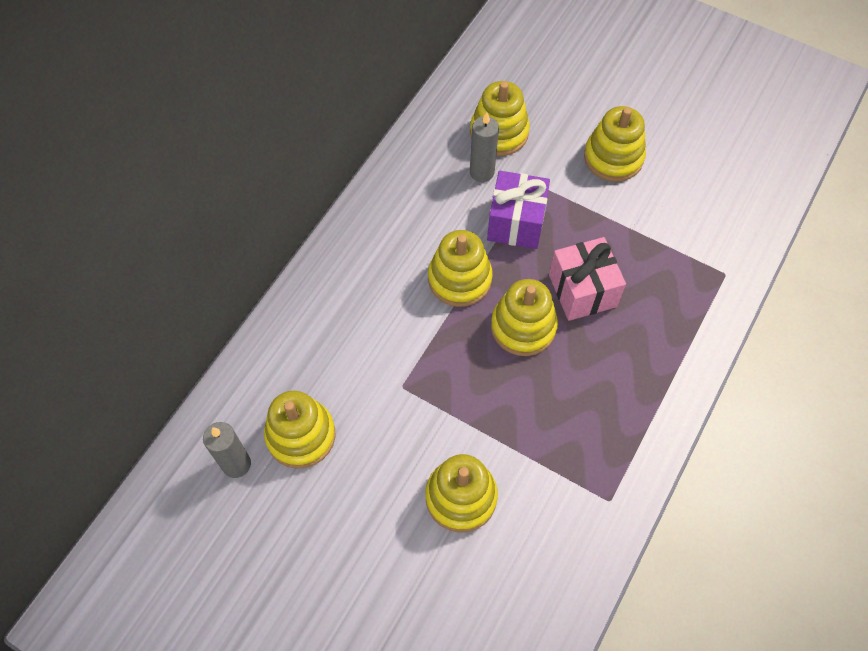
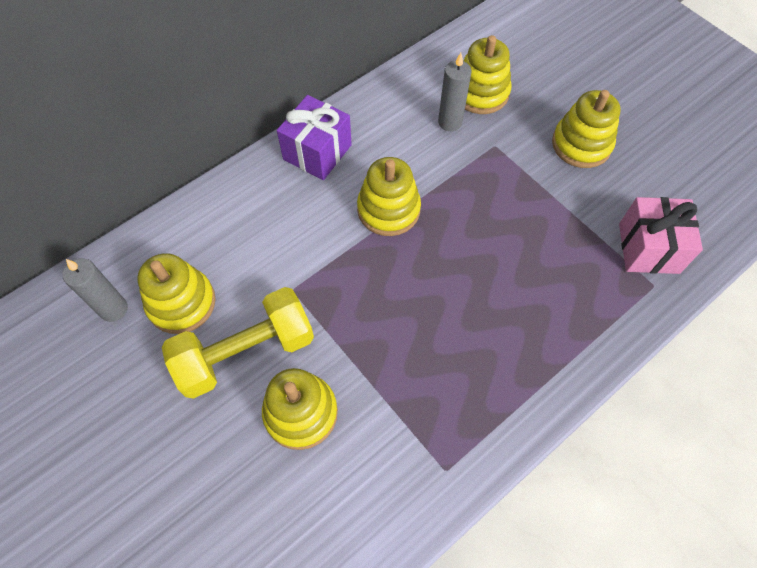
camera: 20 degrees right, 0 degrees up
purple gift [487,171,550,249] -> purple gift moved to [277,95,352,180]
yellow stacking toy [491,279,558,356] -> none
pink gift [549,237,626,321] -> pink gift moved to [619,197,703,274]
none -> yellow dumbbell [162,287,314,399]

